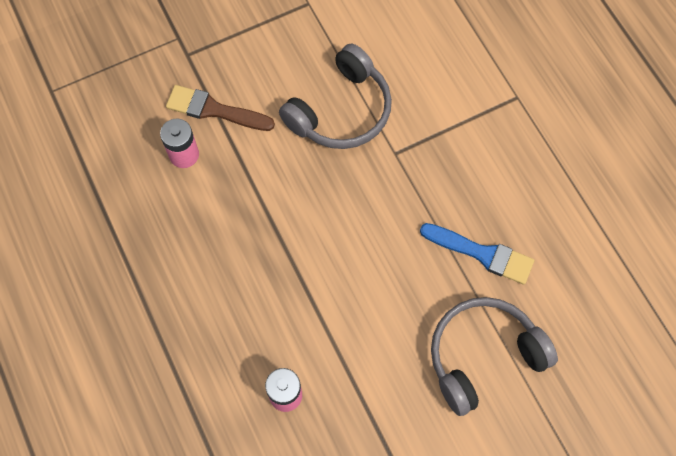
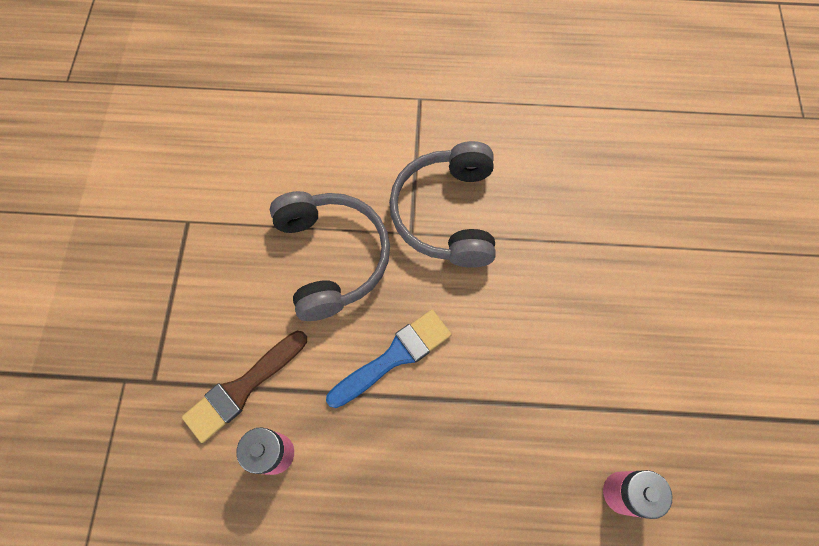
camera: 60 degrees left, 0 degrees up
blue brush [420,223,534,285] -> blue brush moved to [326,310,451,408]
grey headphones [431,297,558,416] -> grey headphones moved to [389,141,496,268]

